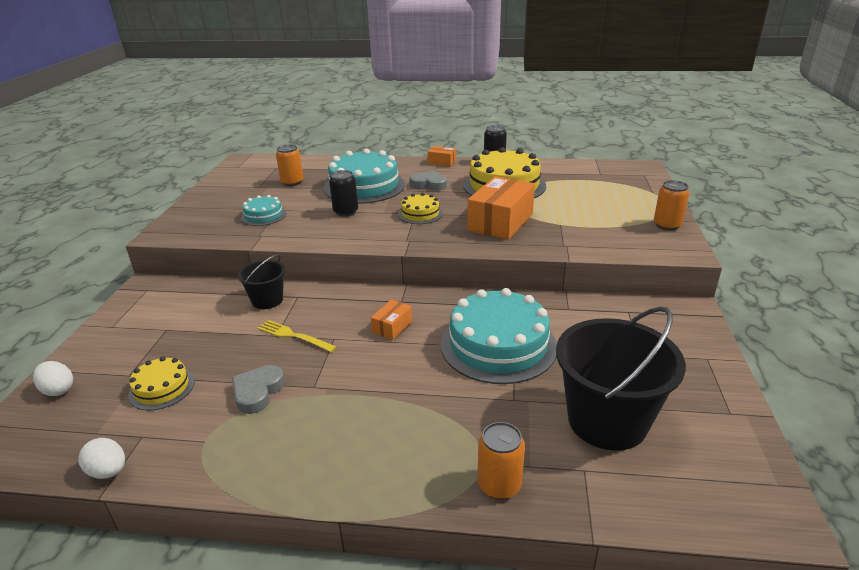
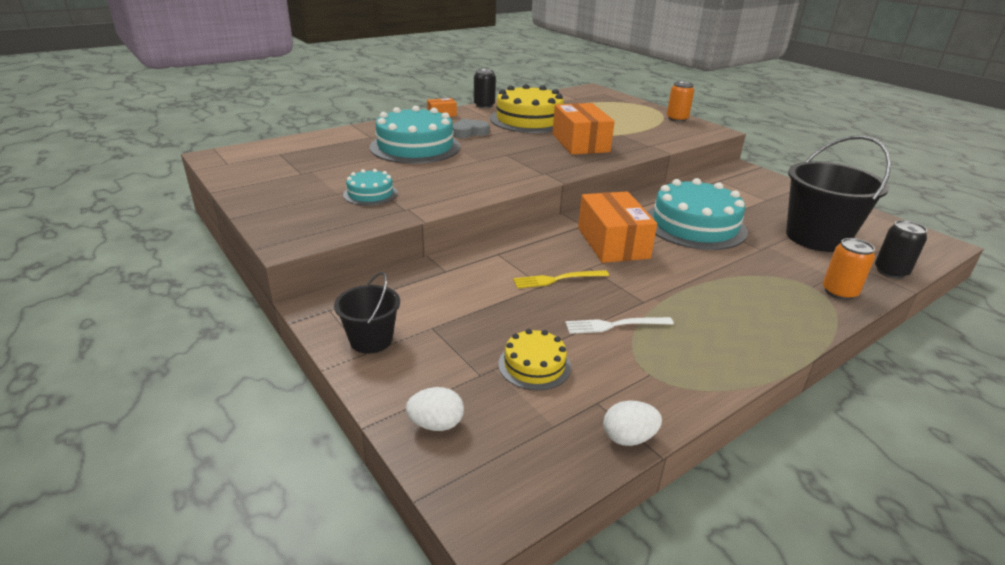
camera: 45 degrees left, 0 degrees up
grey heart [232,365,285,414] -> white fork [565,317,674,334]
black bucket [237,254,286,309] -> black bucket moved to [334,272,400,354]
orange can [276,144,303,186] -> none
black can [329,170,358,216] -> black can moved to [875,220,927,279]
orange box [371,300,412,340] -> orange box [578,192,657,263], size x2.09
yellow cake [398,193,443,224] -> none

